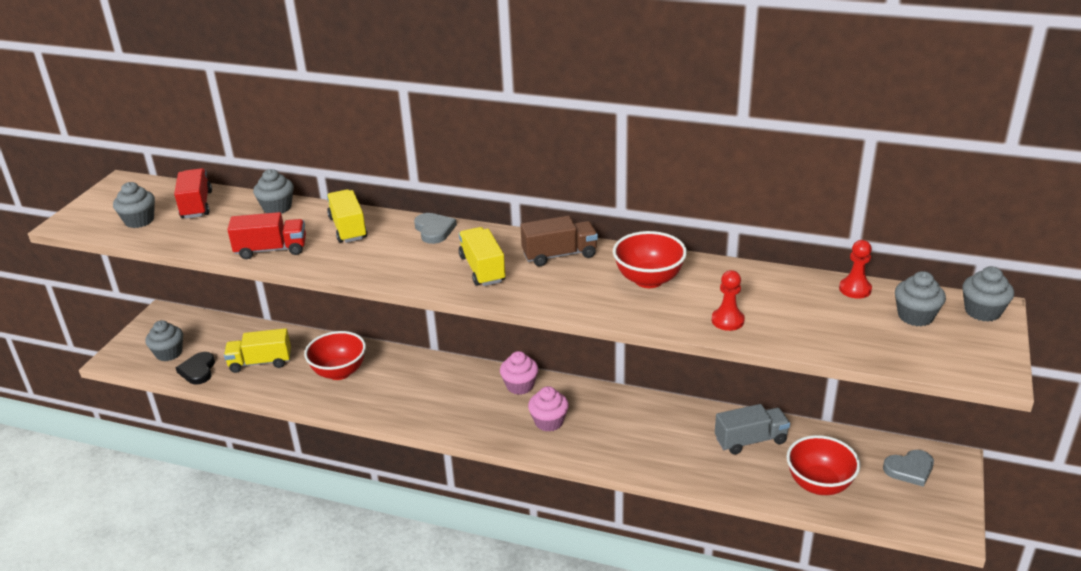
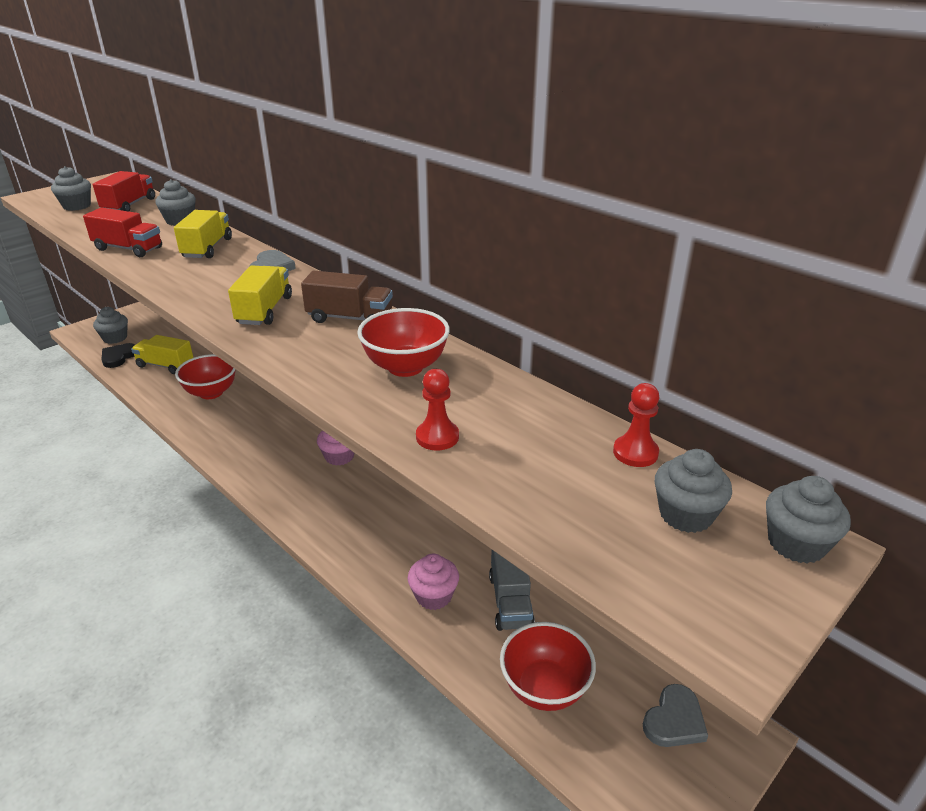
camera: 25 degrees right, 0 degrees up
pink cupcake [528,386,569,432] -> pink cupcake moved to [408,554,459,610]
grey truck [715,404,790,455] -> grey truck turned 75 degrees clockwise [489,550,535,631]
grey heart [883,450,934,487] -> grey heart turned 60 degrees counterclockwise [643,684,708,747]

